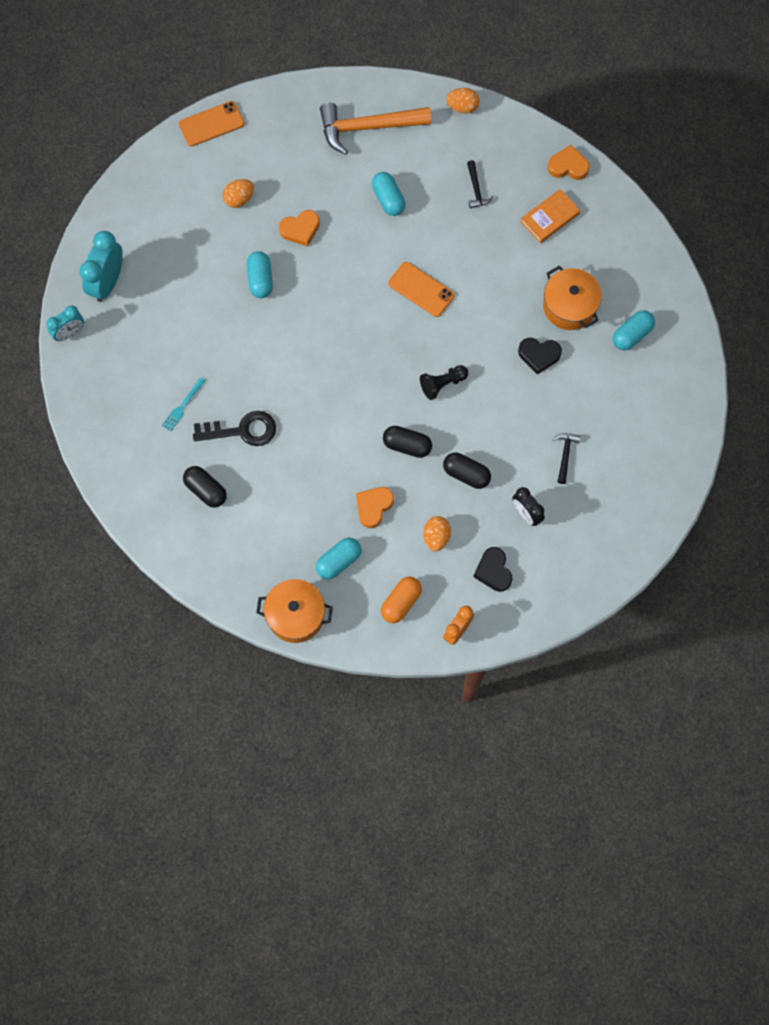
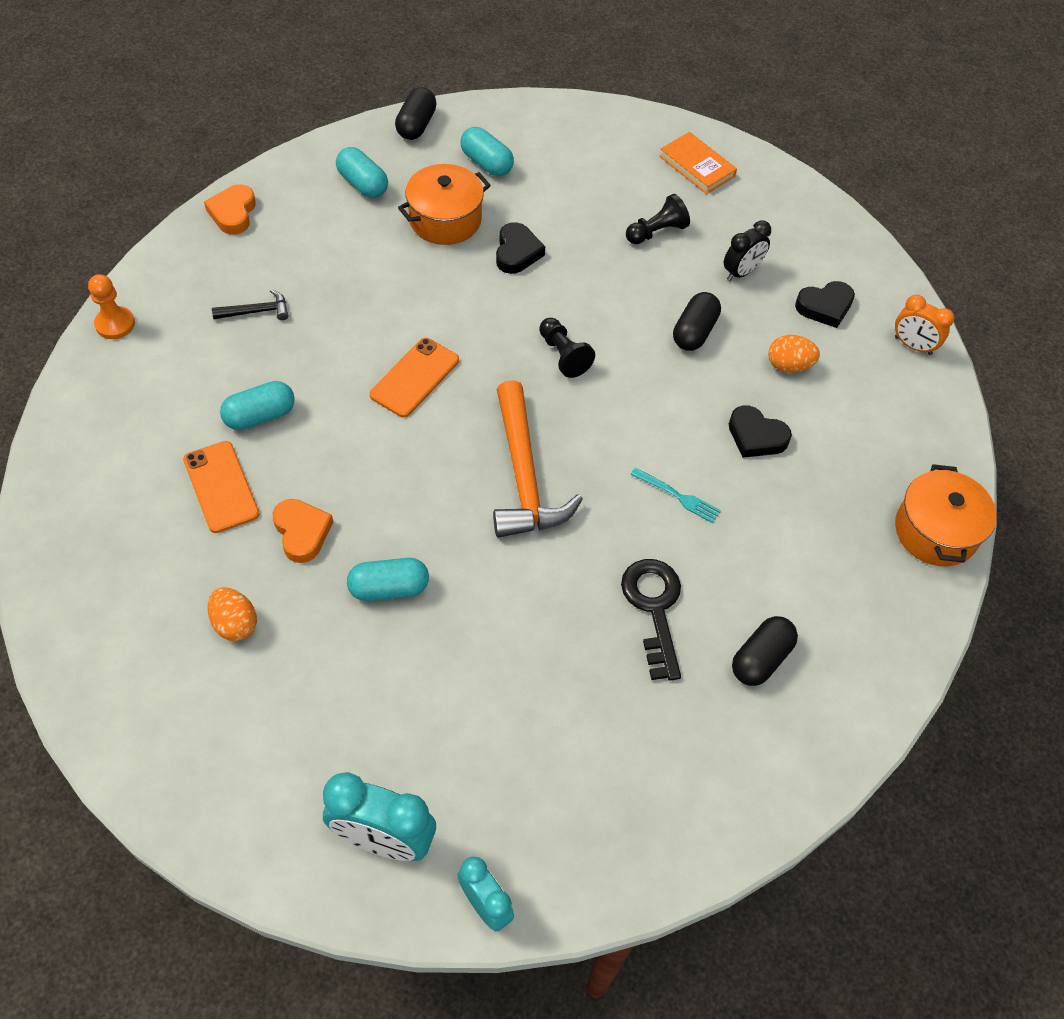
camera: 95 degrees left, 15 degrees down
turquoise fork [162,377,206,432] -> turquoise fork moved to [630,467,721,523]
orange phone [179,101,245,147] -> orange phone moved to [183,441,260,533]
turquoise capsule [316,538,361,579] -> turquoise capsule moved to [336,147,388,198]
orange hammer [320,103,431,155] -> orange hammer moved to [493,380,583,538]
orange heart [356,487,394,528] -> black heart [729,405,792,458]
orange capsule [381,577,422,623] -> none
black capsule [383,426,432,458] -> black capsule moved to [395,87,437,140]
orange egg [446,88,480,114] -> orange pawn [88,274,135,339]
orange book [520,189,580,243] -> orange book moved to [659,132,737,194]
black hammer [552,434,580,484] -> black pawn [626,194,690,244]

